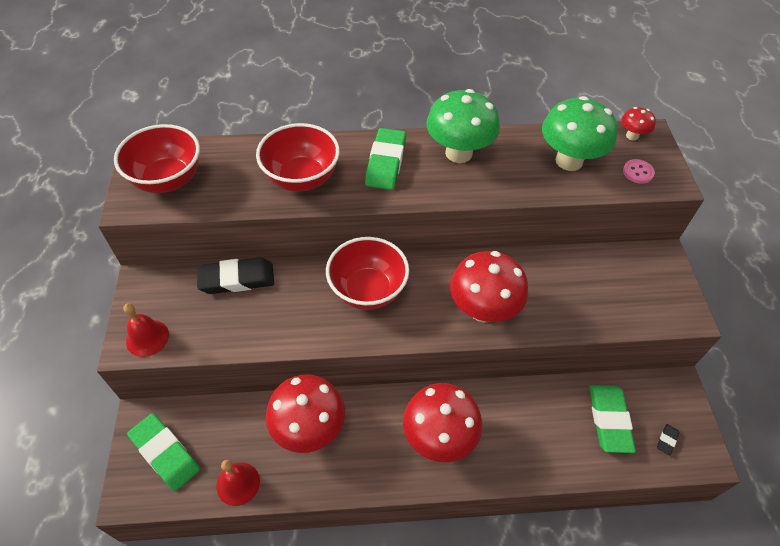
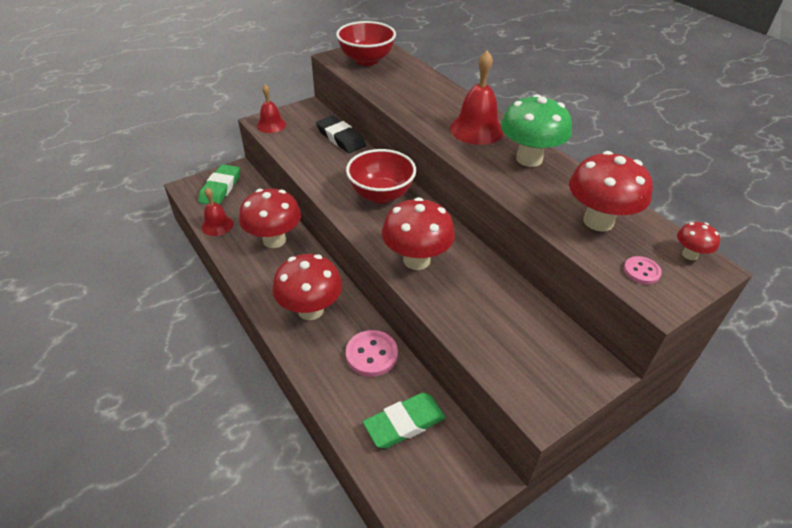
camera: 60 degrees right, 10 degrees down
red bowl [256,123,340,192] -> none
green eraser [365,128,406,190] -> red bell [450,50,503,145]
green mushroom [542,96,617,171] -> red mushroom [569,151,653,232]
black eraser [657,424,680,455] -> none
none -> pink button [346,330,398,377]

